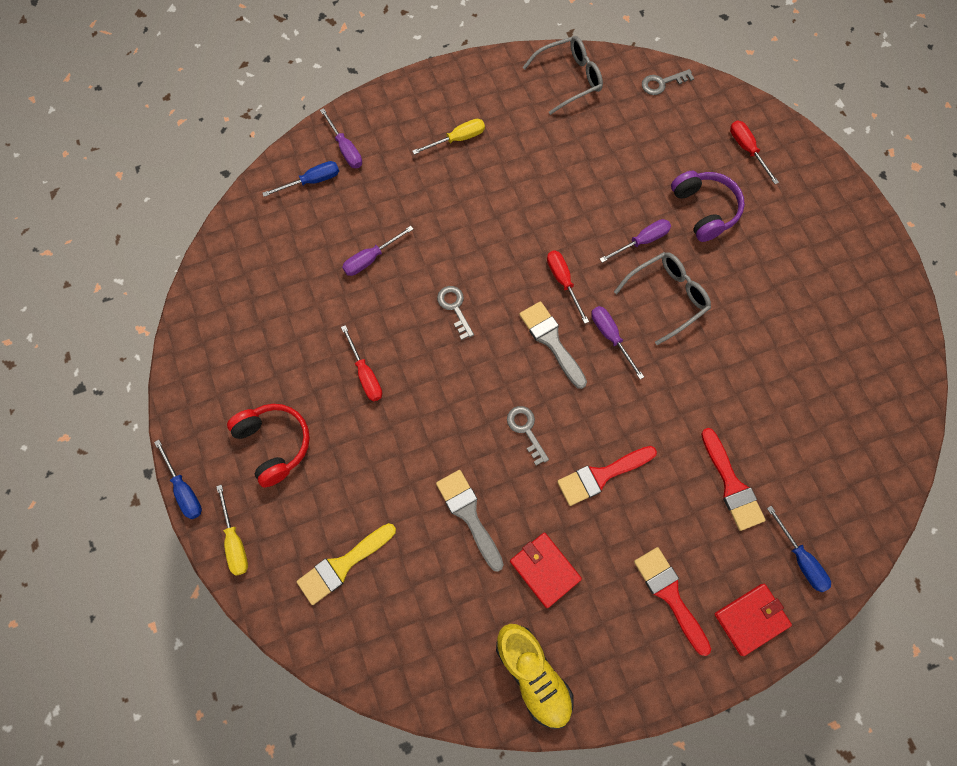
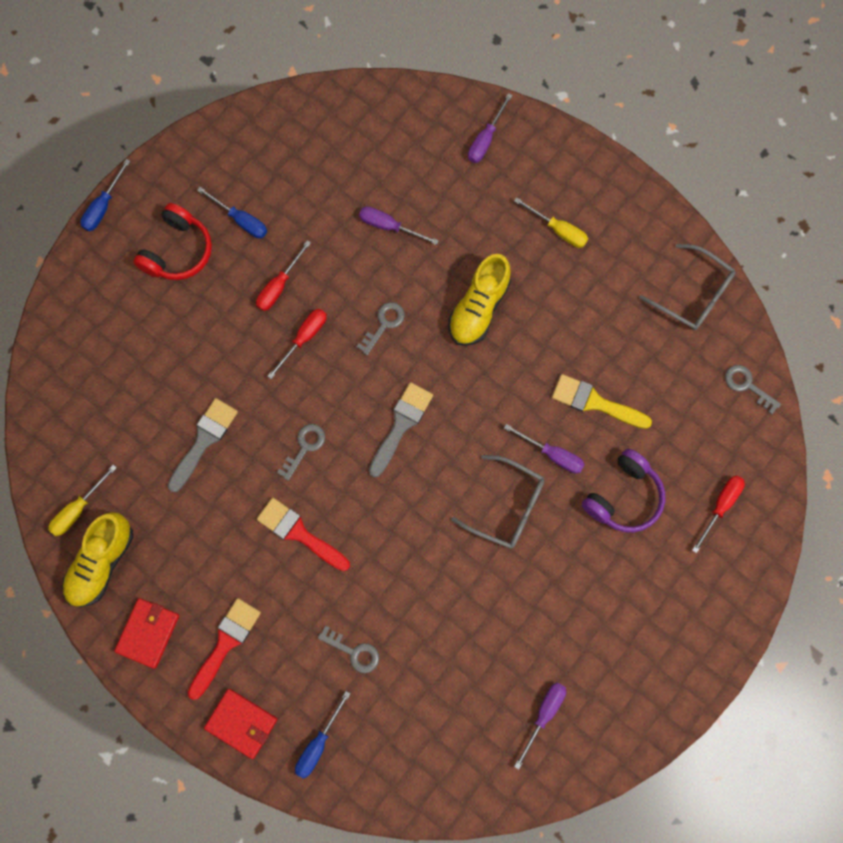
camera: 60 degrees right, 5 degrees up
yellow screwdriver [216,485,248,576] -> yellow screwdriver moved to [48,465,117,536]
blue screwdriver [262,161,339,197] -> blue screwdriver moved to [197,187,267,238]
yellow brush [297,523,396,605] -> yellow brush moved to [552,374,652,429]
red wallet [510,532,582,608] -> red wallet moved to [114,598,179,669]
red screwdriver [547,250,589,324] -> red screwdriver moved to [268,309,327,379]
purple screwdriver [591,306,644,379] -> purple screwdriver moved to [514,682,566,770]
red brush [701,428,766,531] -> grey key [318,626,379,673]
none -> yellow shoe [448,254,511,346]

